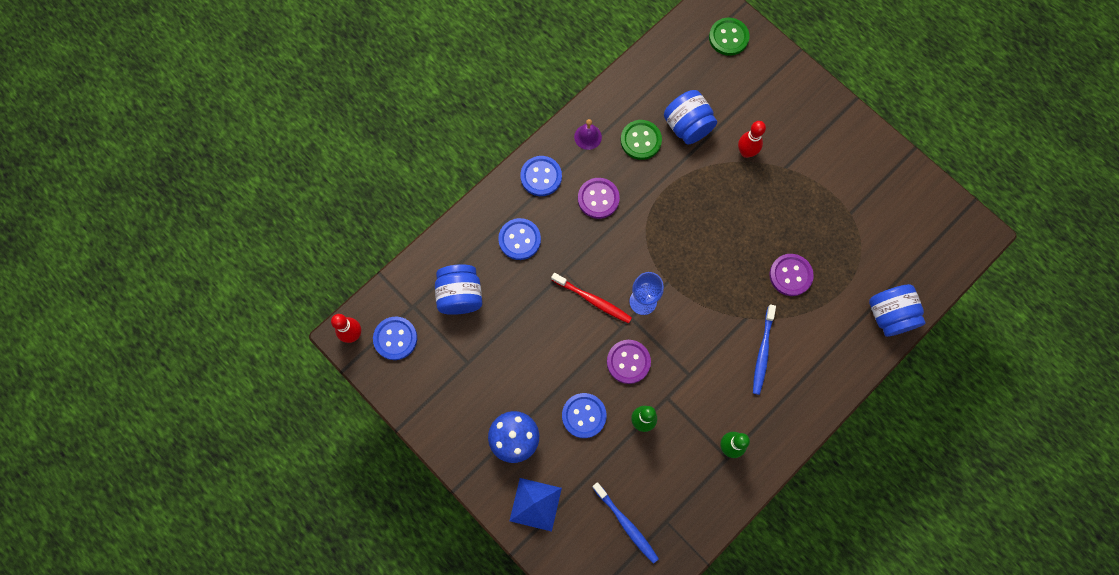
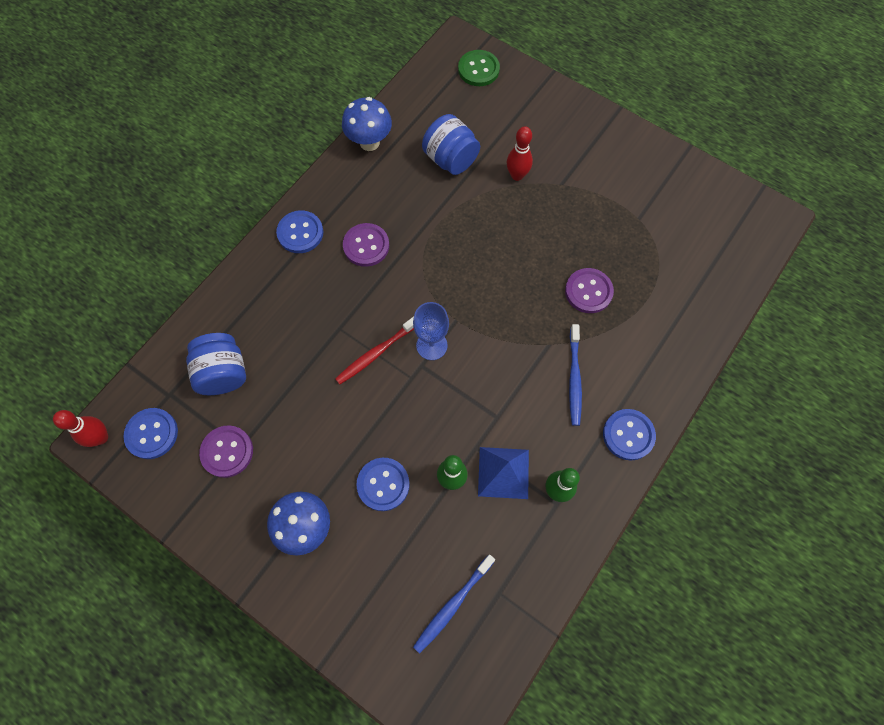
camera: 10 degrees left, 5 degrees down
blue button [498,218,541,260] -> blue button moved to [603,409,656,460]
blue pyramid [510,478,562,532] -> blue pyramid moved to [478,447,529,499]
red toothbrush [551,273,632,323] -> red toothbrush turned 120 degrees clockwise [335,316,414,384]
purple bell [574,119,602,150] -> none
blue toothbrush [592,482,659,564] -> blue toothbrush turned 90 degrees clockwise [413,555,495,653]
purple button [607,340,651,384] -> purple button moved to [199,425,253,478]
green button [621,120,662,160] -> none
blue jar [869,284,926,337] -> none
none -> blue mushroom [342,97,392,151]

